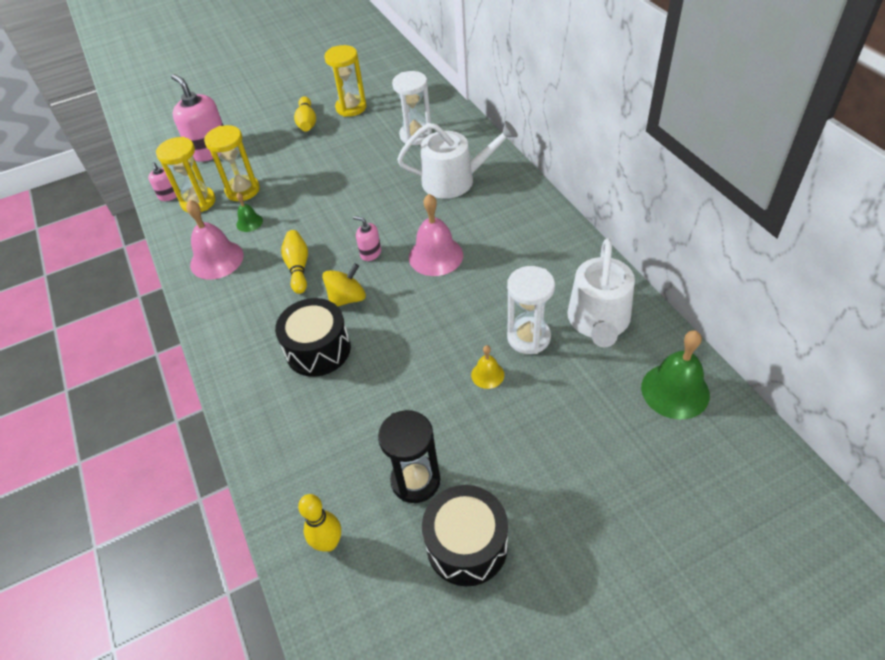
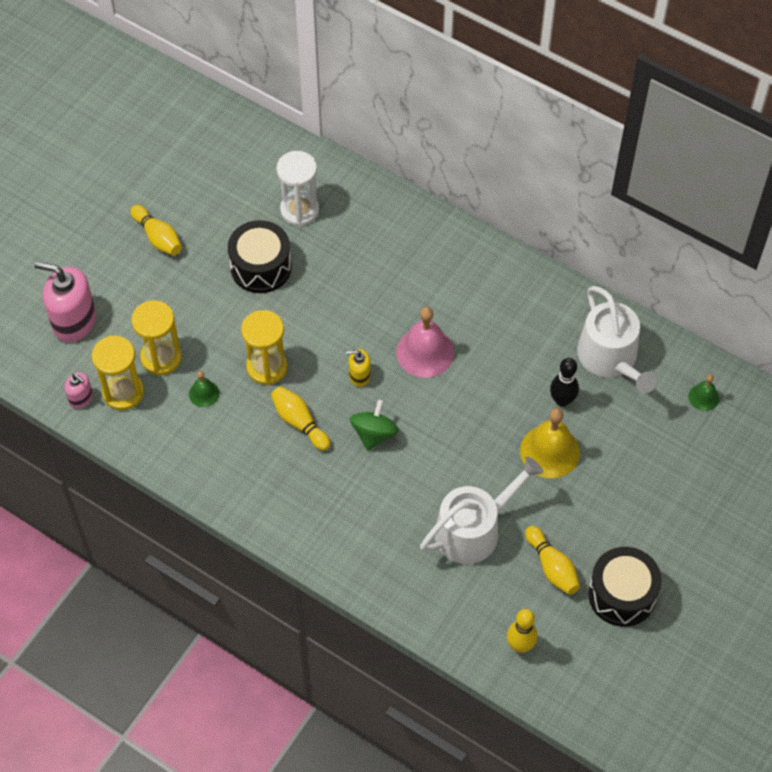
camera: 35 degrees left, 10 degrees up
pink bell [186,200,244,280] -> none
black drum [275,298,351,377] -> black drum moved to [228,220,292,293]
yellow spinning top [322,263,366,306] -> green spinning top [350,400,399,451]
yellow hourglass [324,45,367,117] -> yellow hourglass moved to [241,310,288,385]
pink soap dispenser [353,216,381,261] -> yellow soap dispenser [346,349,371,387]
black hourglass [378,410,440,503] -> yellow bowling pin [525,526,580,595]
white watering can [397,121,518,199] -> white watering can moved to [420,456,543,564]
yellow bell [471,345,504,389] -> yellow bell [520,408,580,478], size x1.91
white hourglass [507,266,555,354] -> black bowling pin [550,358,579,407]
green bell [641,330,710,420] -> green bell [688,375,719,411], size x0.52

